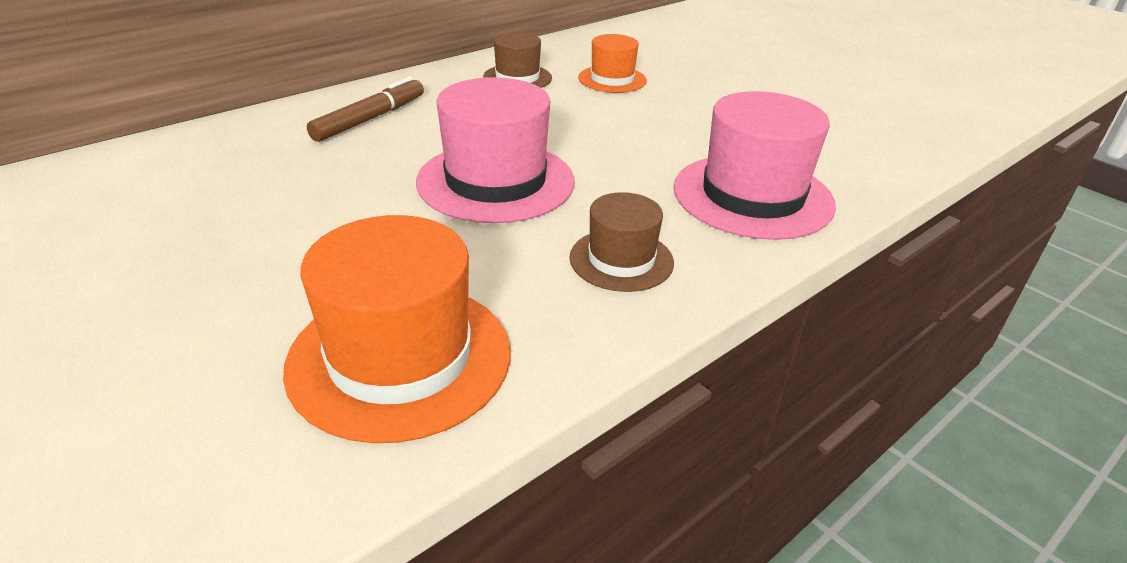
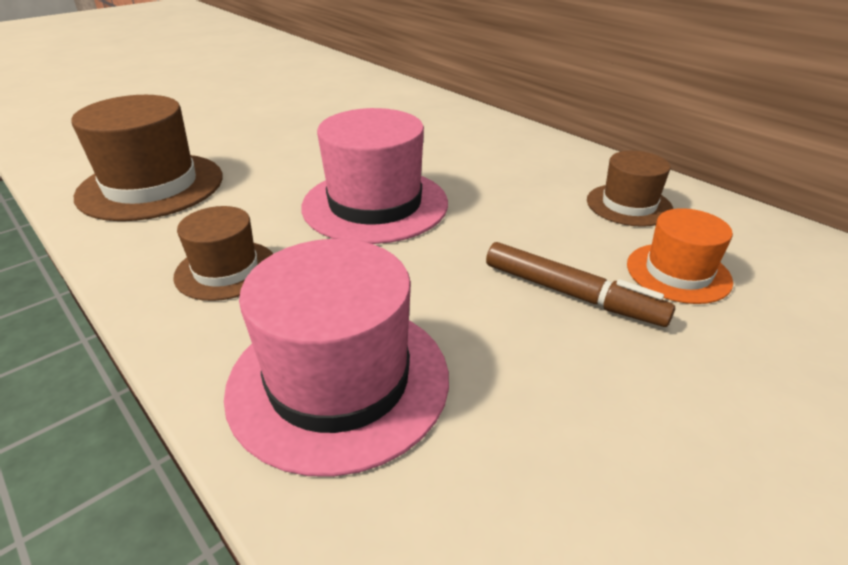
camera: 90 degrees right, 0 degrees up
orange hat [283,215,510,443] -> brown hat [71,95,222,221]
brown marker [307,77,424,142] -> brown marker moved to [486,242,675,327]

